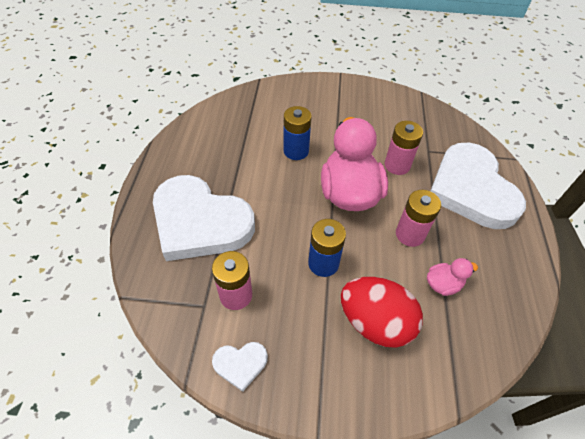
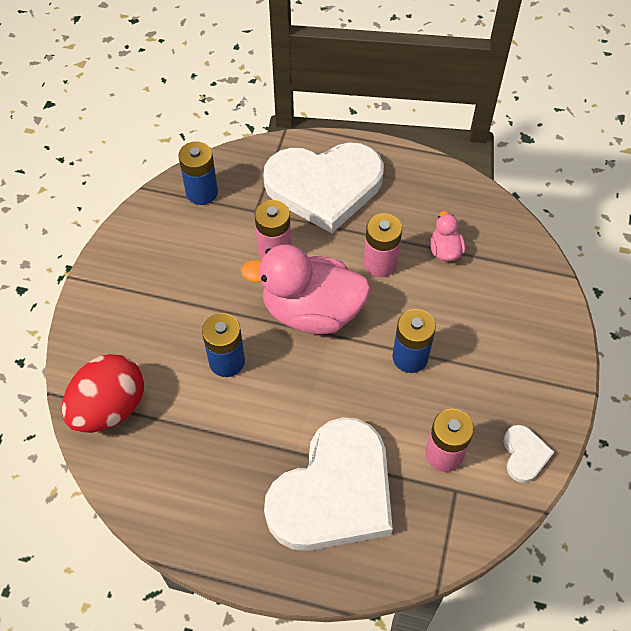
camera: 80 degrees left, 5 degrees up
red egg [341,277,423,348] -> red egg moved to [62,354,144,433]
none -> blue battery [178,141,218,205]

